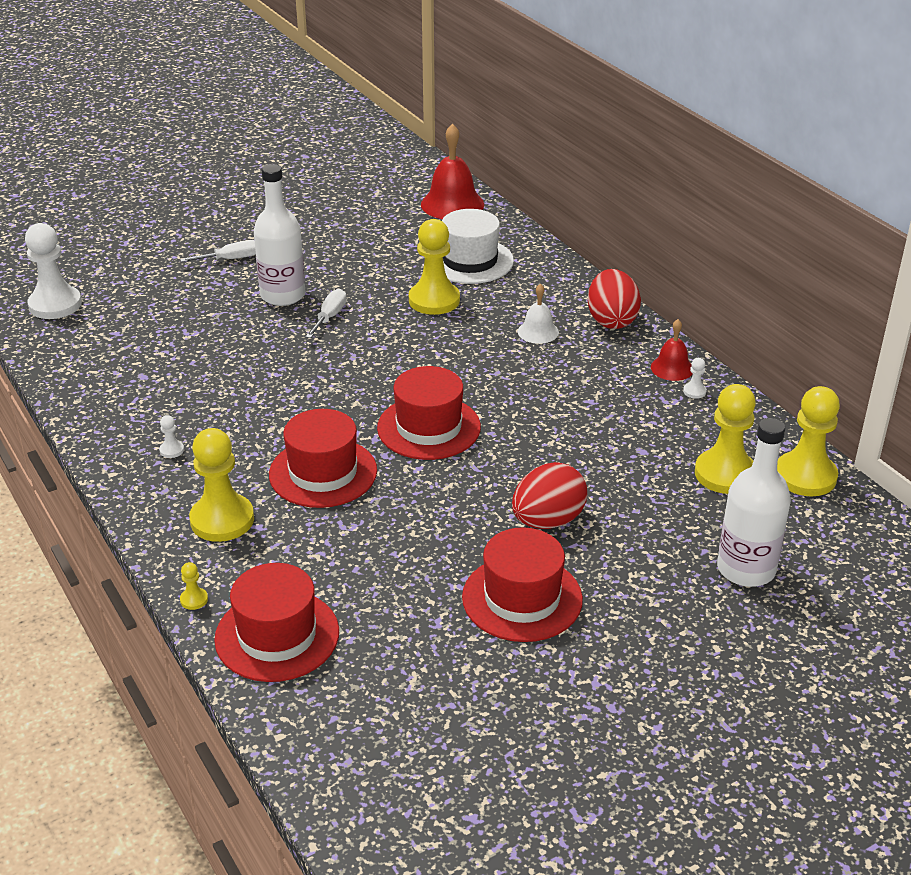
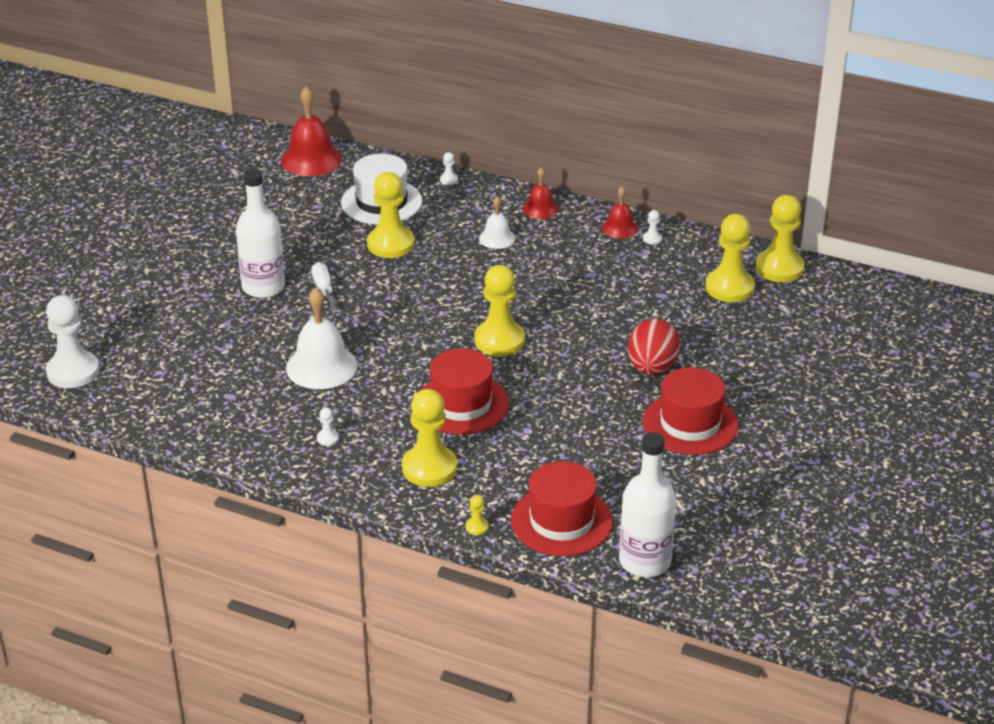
camera: 35 degrees left, 0 degrees up
white screwdriver [180,240,256,262] -> none
red hat [377,366,481,460] -> yellow pawn [474,265,525,356]
red egg [588,269,641,329] -> red bell [523,167,558,219]
white bottle [717,418,791,587] -> white bottle moved to [619,432,676,577]
none -> white bell [286,288,358,389]
none -> white pawn [440,152,458,185]

